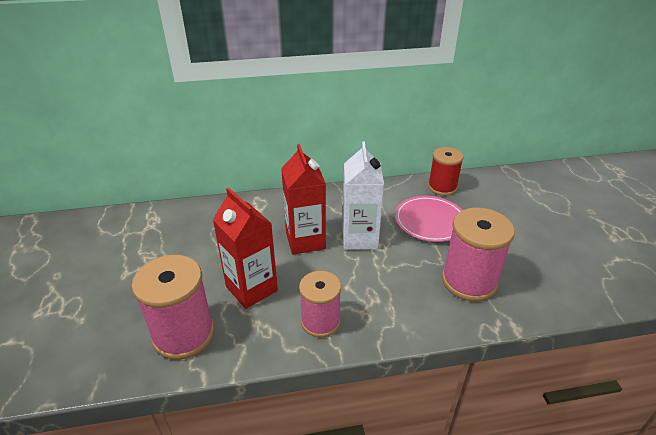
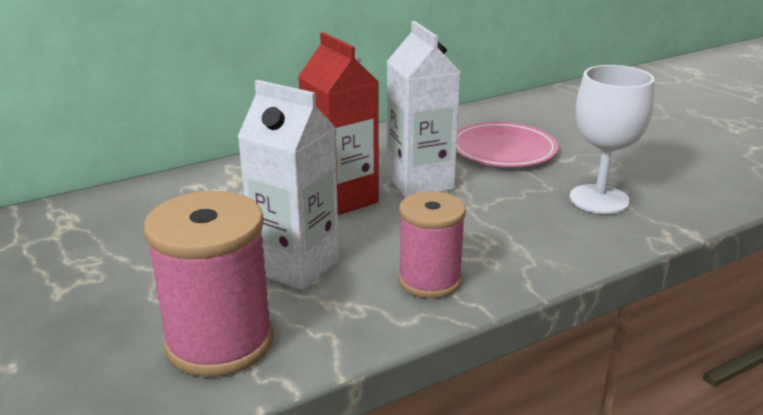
camera: 20 degrees left, 10 degrees down
red carton [213,188,278,309] -> white carton [238,80,339,291]
red spool [428,147,464,196] -> none
pink spool [442,207,515,302] -> white goblet [570,65,654,214]

